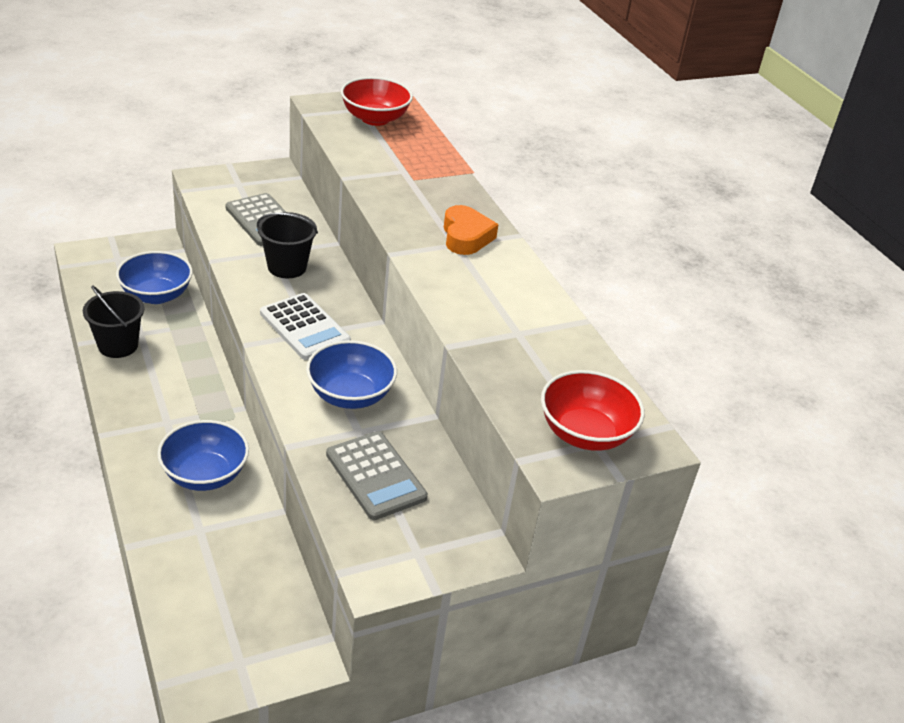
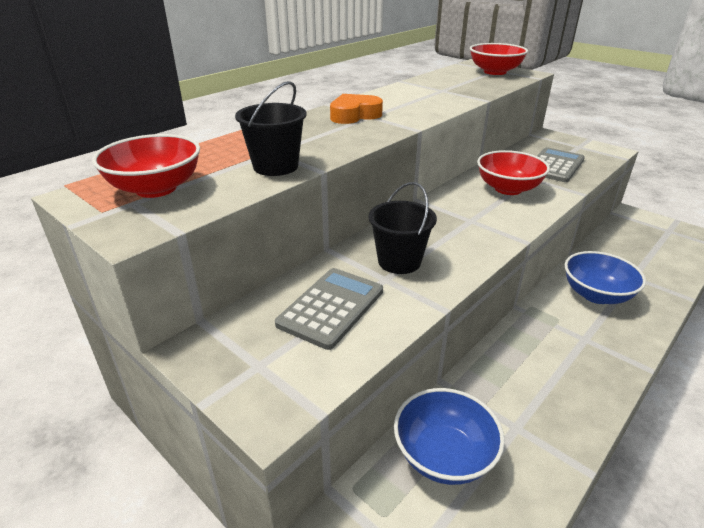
camera: 110 degrees left, 5 degrees down
black bucket [83,285,144,358] -> black bucket moved to [235,81,307,176]
white calculator [260,293,351,360] -> none
blue bowl [306,340,397,409] -> red bowl [477,150,550,195]

